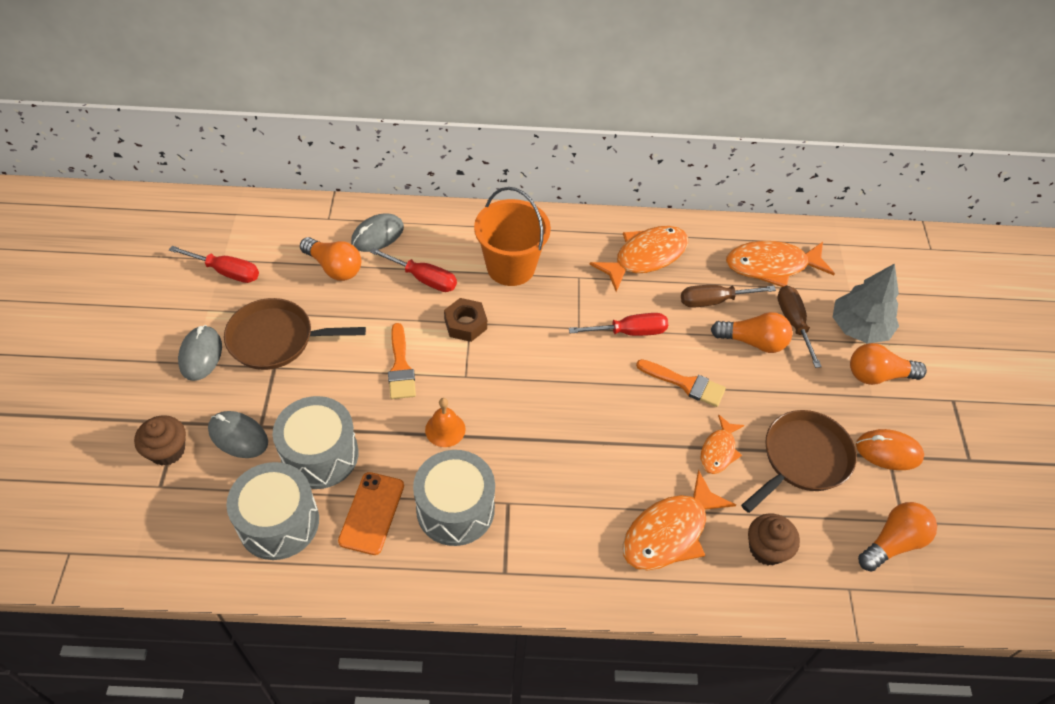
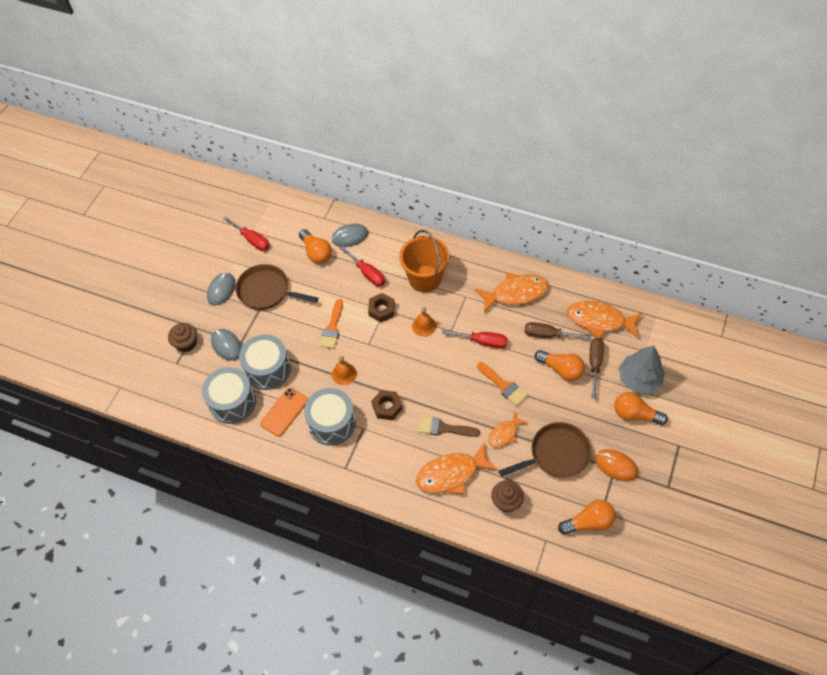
camera: 25 degrees right, 5 degrees up
none -> brown nut [372,390,402,420]
none -> orange bell [412,307,436,337]
none -> brown brush [418,417,480,437]

